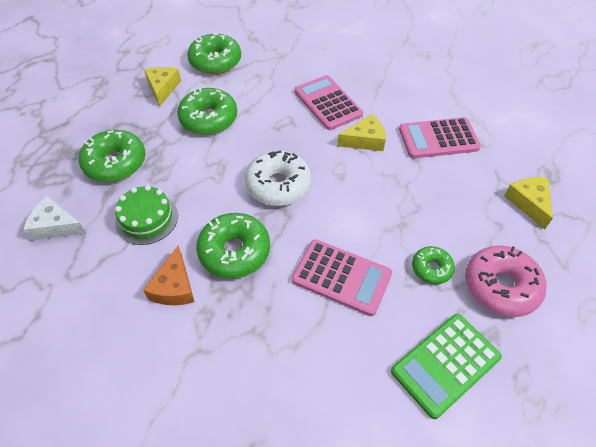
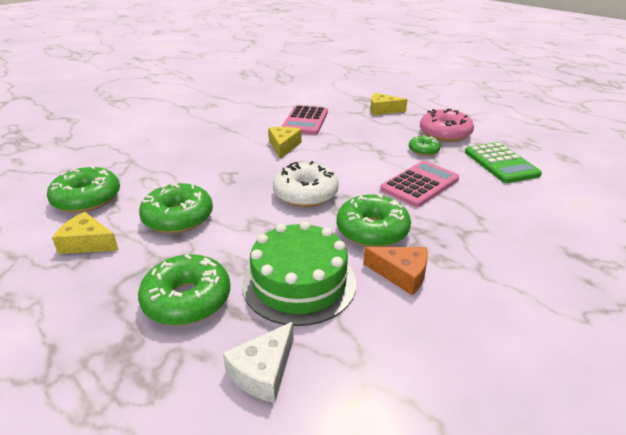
camera: 70 degrees left, 20 degrees down
green cake [115,185,178,245] -> green cake [242,221,356,326], size x1.50
pink calculator [294,75,363,130] -> none

